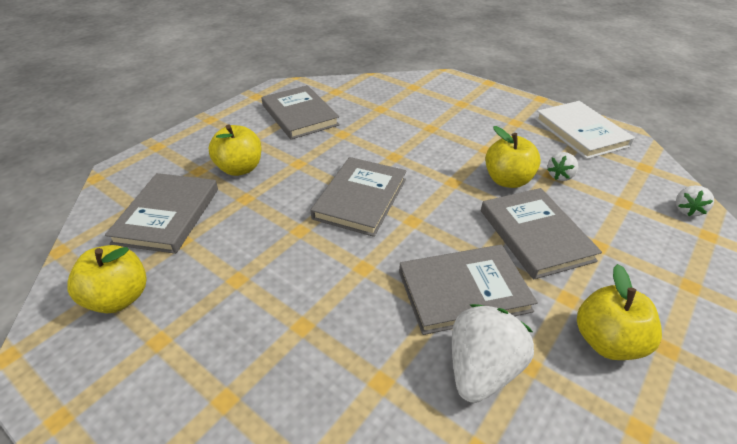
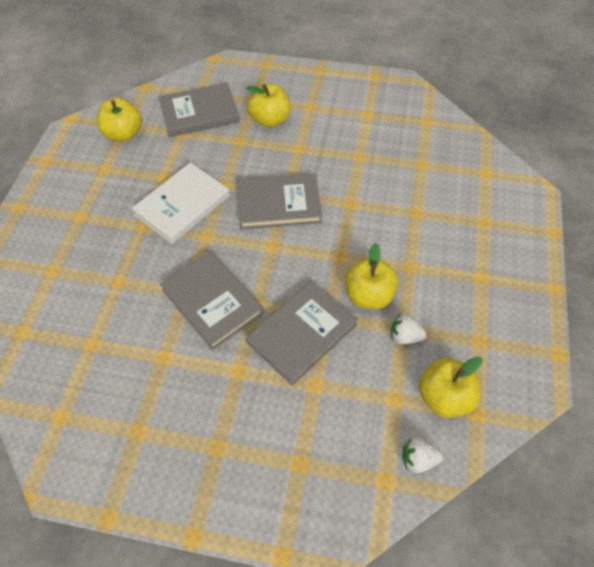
camera: 65 degrees right, 15 degrees up
grey book [262,85,340,139] -> none
white strawberry [452,304,534,403] -> none
white book [535,101,635,159] -> white book moved to [131,162,230,244]
yellow apple [577,264,662,360] -> yellow apple moved to [419,357,482,418]

